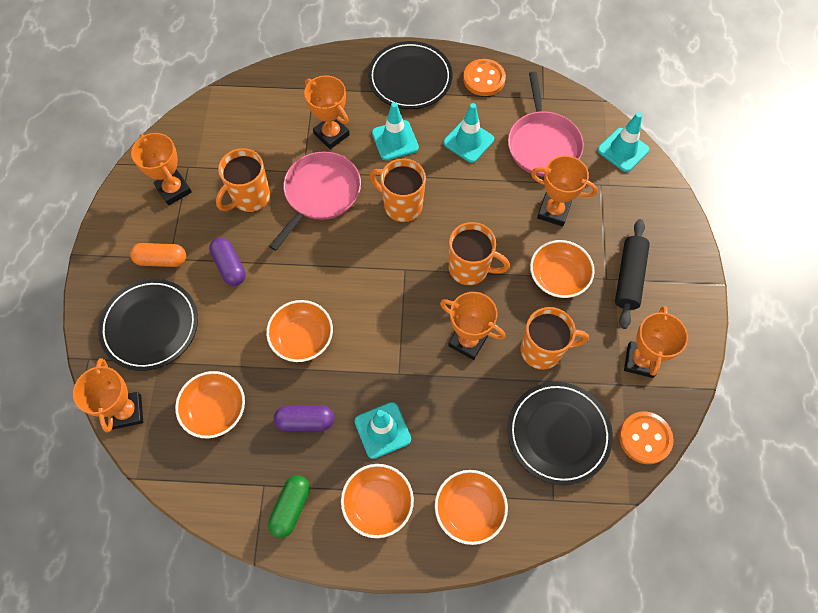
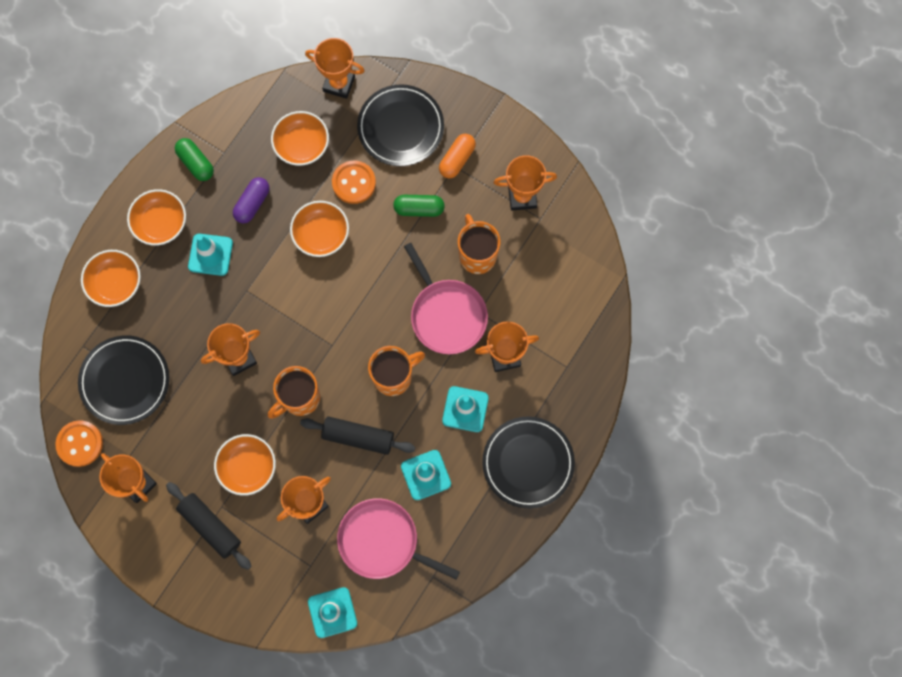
camera: 120 degrees right, 10 degrees up
purple capsule [209,238,246,286] -> green capsule [393,195,445,217]
orange button [463,59,506,96] -> orange button moved to [332,161,376,204]
orange mug [521,307,589,370] -> none
none -> black rolling pin [300,416,415,455]

